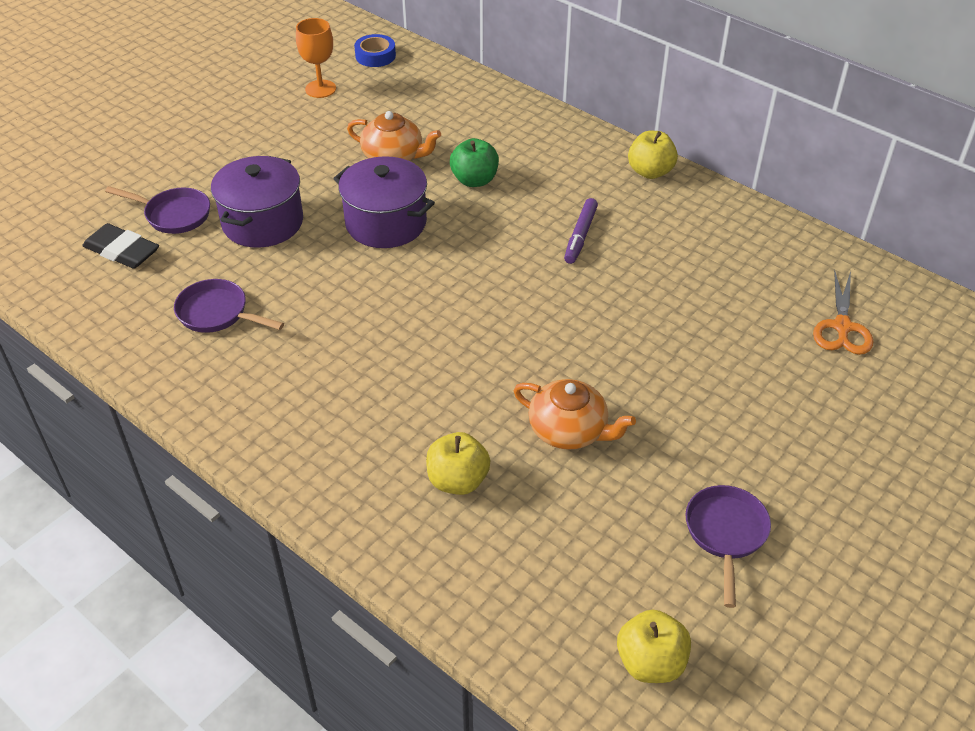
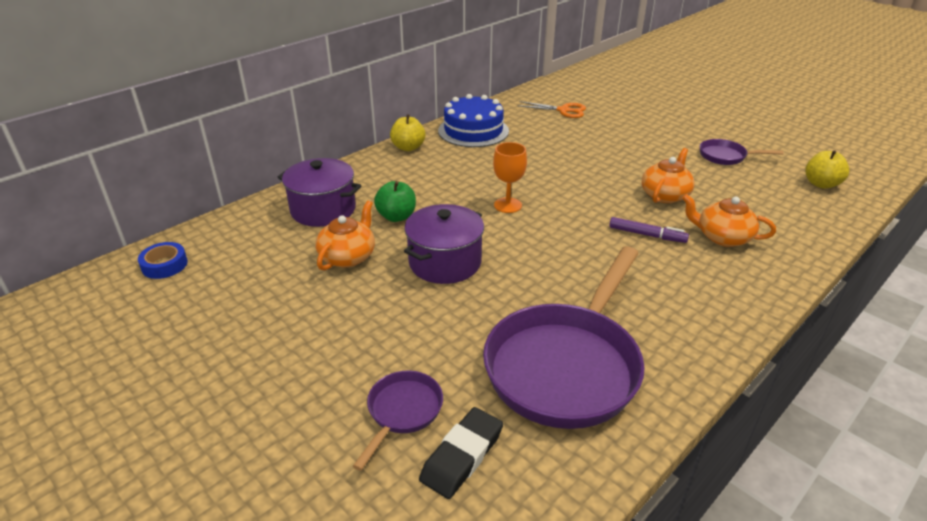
camera: 85 degrees left, 10 degrees down
purple pan [174,279,284,333] -> purple pan [483,246,645,429], size x2.18
purple pot [211,156,303,248] -> purple pot moved to [278,158,361,227]
orange goblet [296,18,336,98] -> orange goblet moved to [493,142,527,213]
yellow apple [426,432,491,495] -> orange teapot [682,194,776,247]
purple marker [564,198,598,264] -> purple marker moved to [609,217,689,243]
none -> blue cake [438,94,509,147]

